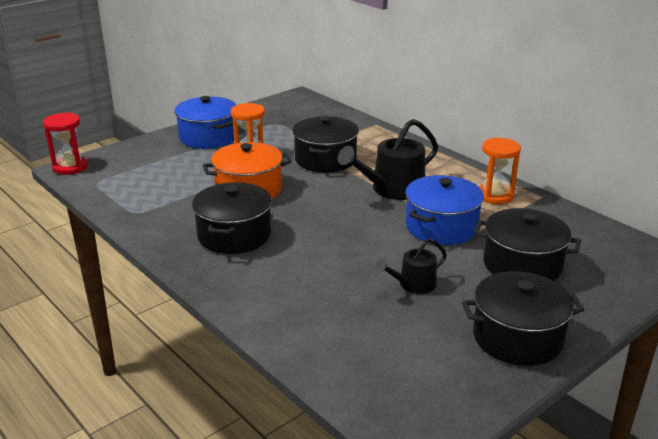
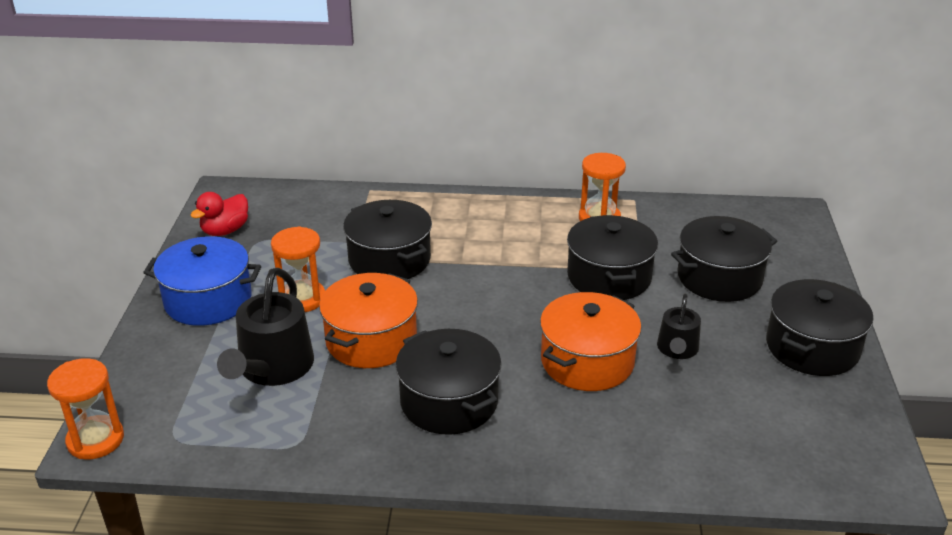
camera: 45 degrees left, 5 degrees up
red hourglass [43,112,88,175] -> orange hourglass [47,358,124,460]
black watering can [338,119,438,200] -> black watering can moved to [217,268,314,386]
blue pot [405,175,484,245] -> black pot [567,215,658,300]
none -> red duck [190,192,248,236]
none -> orange pot [540,292,642,391]

